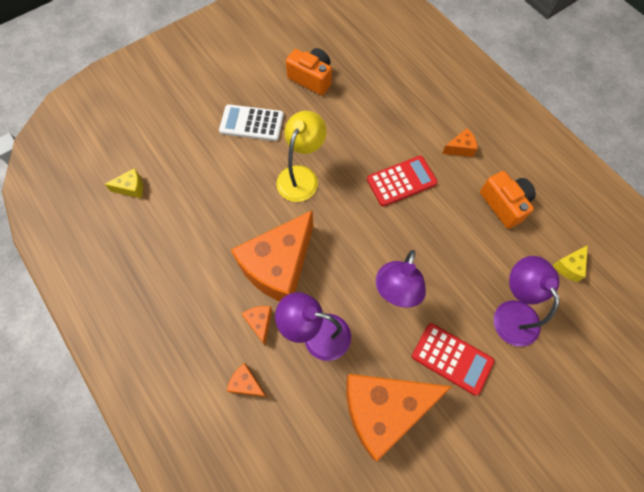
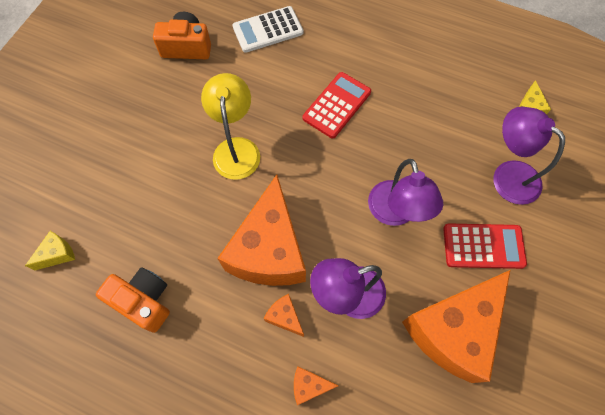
camera: 30 degrees left, 0 degrees up
white calculator [219,104,284,141] -> white calculator moved to [233,6,303,53]
orange cheese [442,128,478,157] -> none
orange camera [480,171,536,229] -> orange camera moved to [96,267,170,333]

